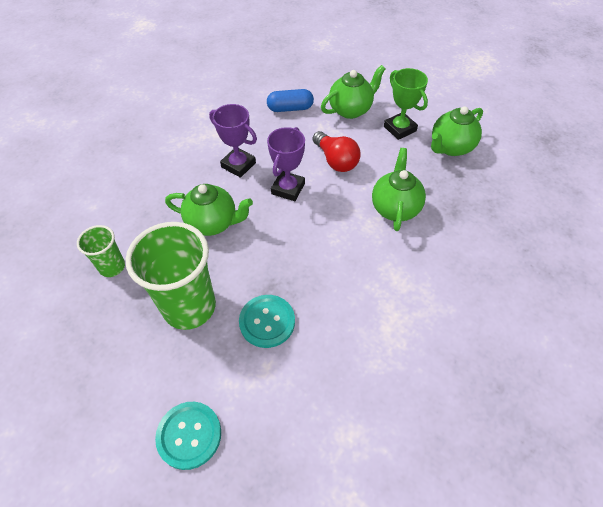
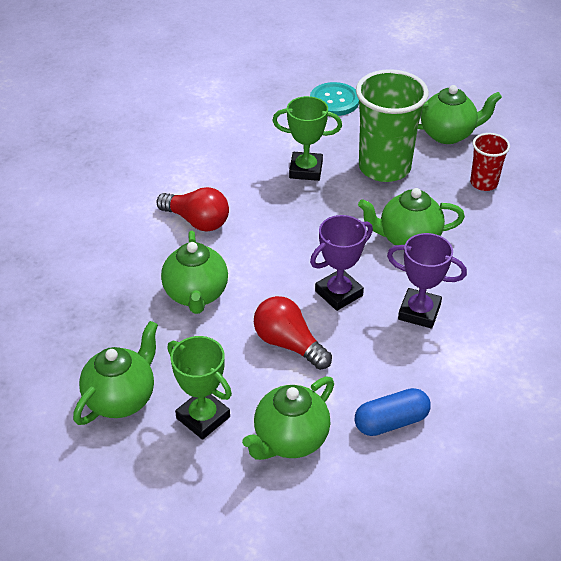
camera: 165 degrees right, 10 degrees down
green cup [77,225,125,277] -> red cup [470,133,510,191]
turquoise button [239,295,295,348] -> green trophy [272,96,342,181]
purple trophy [267,127,305,201] -> purple trophy turned 45 degrees clockwise [310,215,373,311]
none -> red light bulb [157,187,229,232]
none -> green teapot [418,85,502,144]

